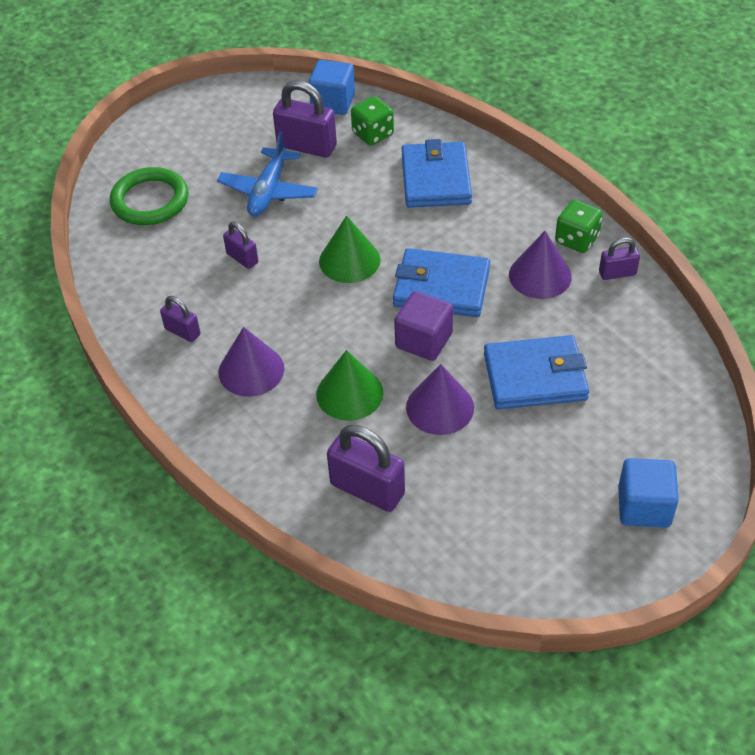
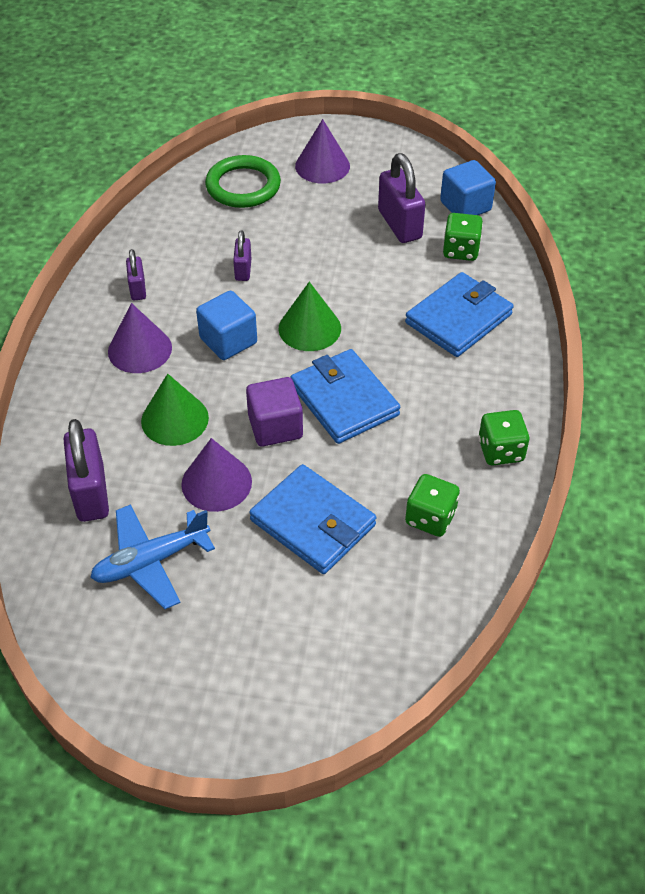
camera: 45 degrees right, 0 degrees up
blue plane [217,131,318,216] -> blue plane moved to [90,504,215,609]
purple cone [509,231,572,299] -> purple cone moved to [295,119,350,183]
purple padlock [599,237,640,280] -> none
blue cube [618,458,679,528] -> blue cube moved to [196,291,257,360]
none -> green dice [405,474,460,537]

